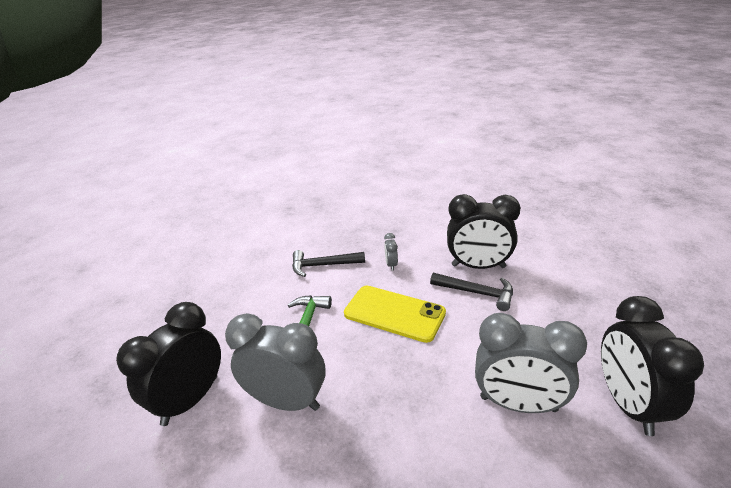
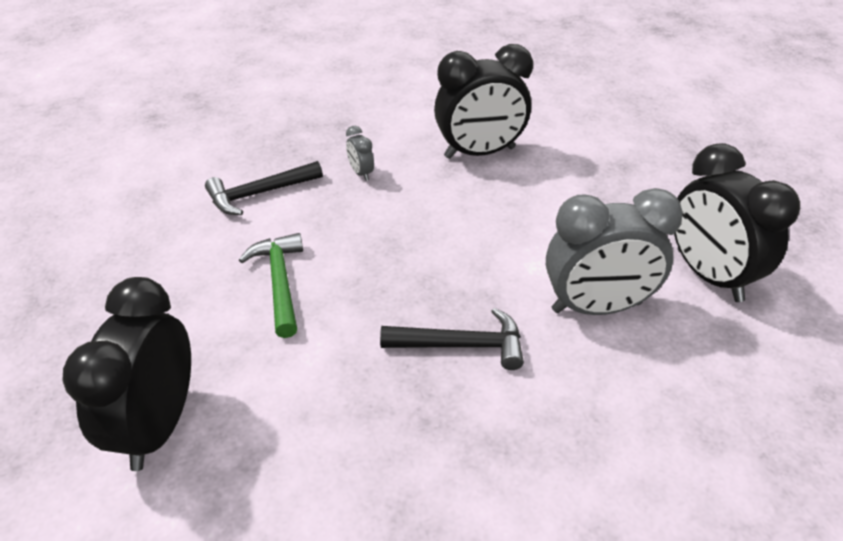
camera: 25 degrees left, 10 degrees up
grey clock [225,313,326,411] -> none
yellow phone [344,286,446,343] -> none
black hammer [430,273,513,311] -> black hammer moved to [380,308,524,370]

